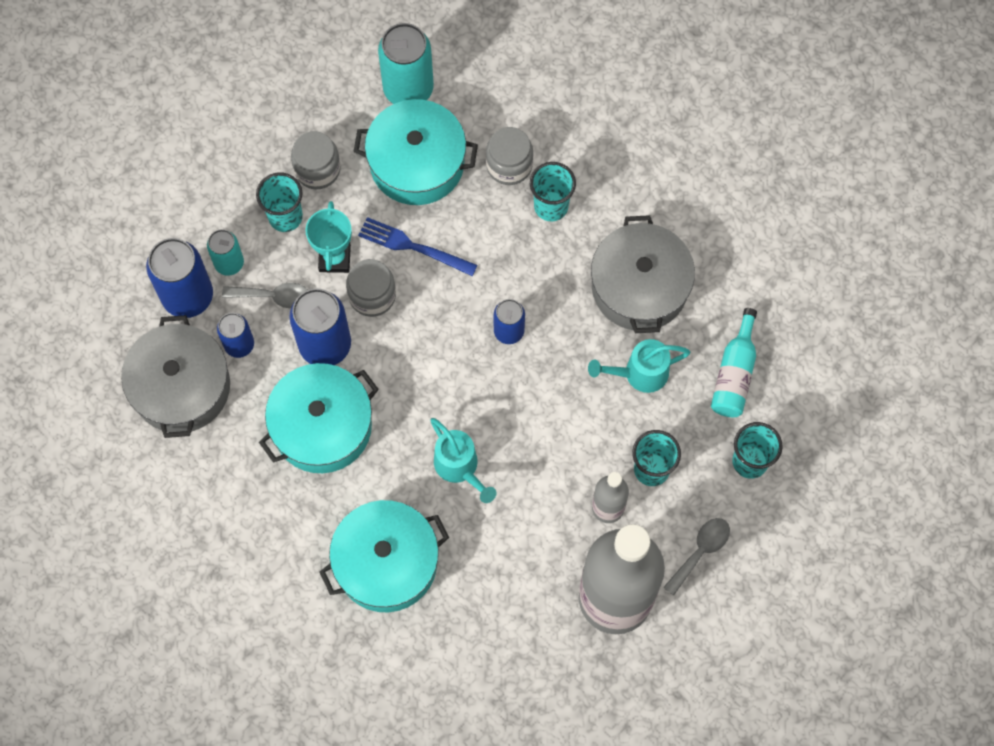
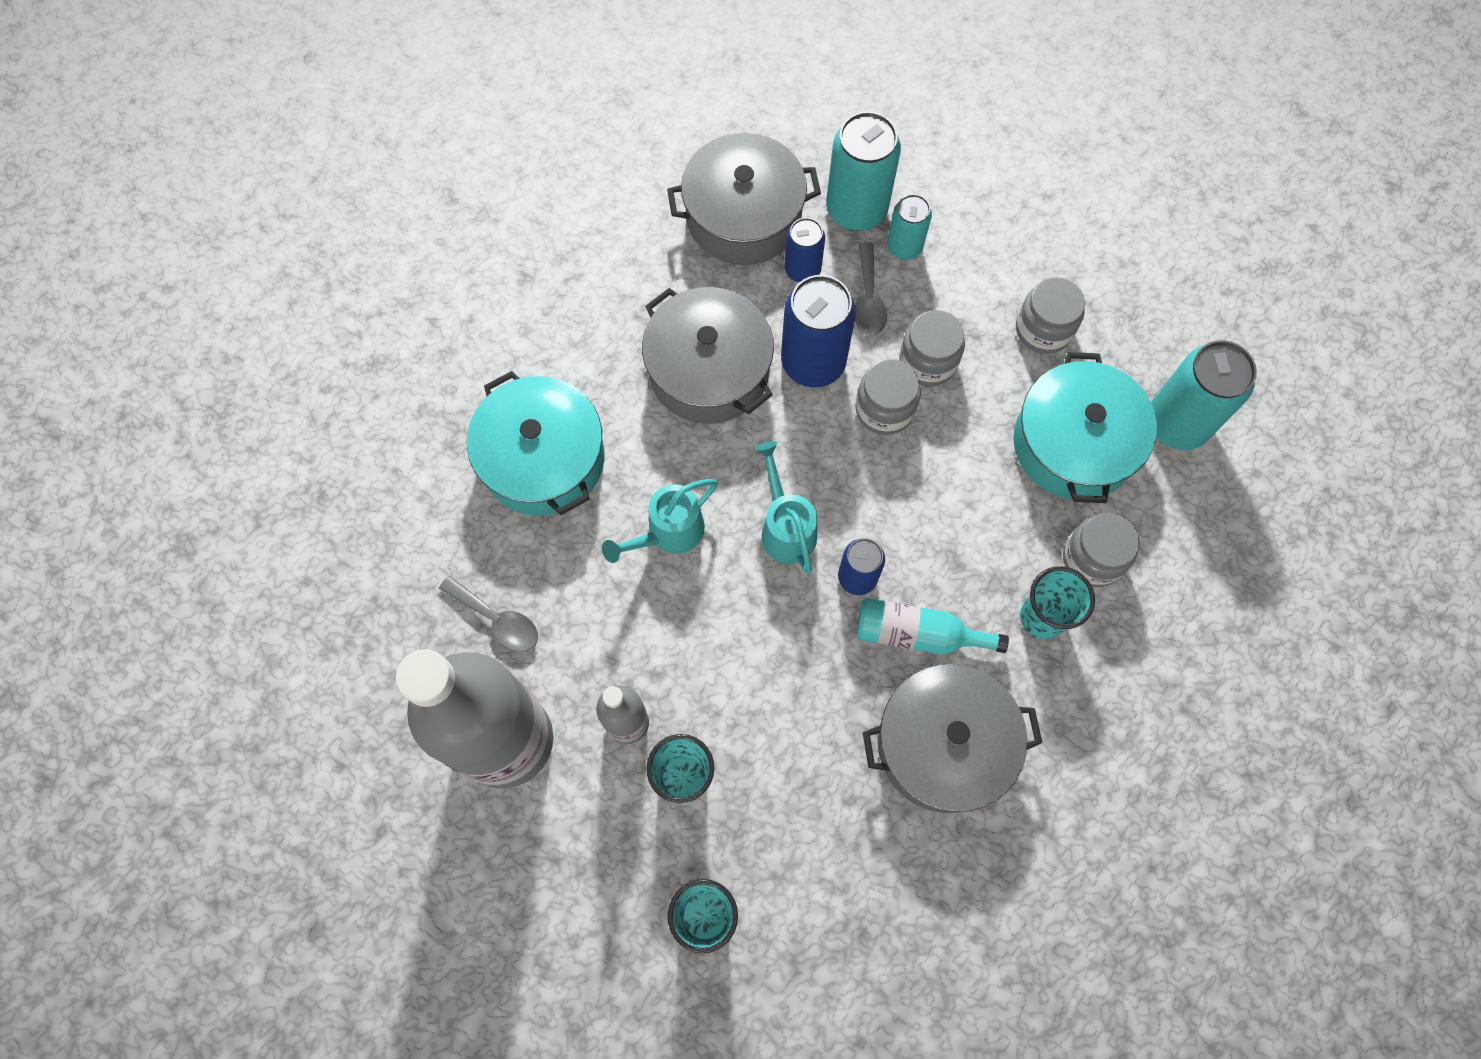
camera: 85 degrees right, 0 degrees up
blue can [146,238,213,318] -> turquoise can [826,111,901,231]
turquoise cup [256,172,303,232] -> none
turquoise pot [259,363,379,473] -> grey pot [642,287,774,424]
turquoise trophy [305,201,352,273] -> grey jar [899,310,965,386]
blue fork [358,217,477,276] -> none
turquoise watering can [588,339,690,393] -> turquoise watering can moved to [755,441,817,574]
grey spoon [663,518,730,596] -> grey spoon moved to [439,576,538,652]
turquoise bottle [711,308,757,417] -> turquoise bottle moved to [856,598,1009,654]

